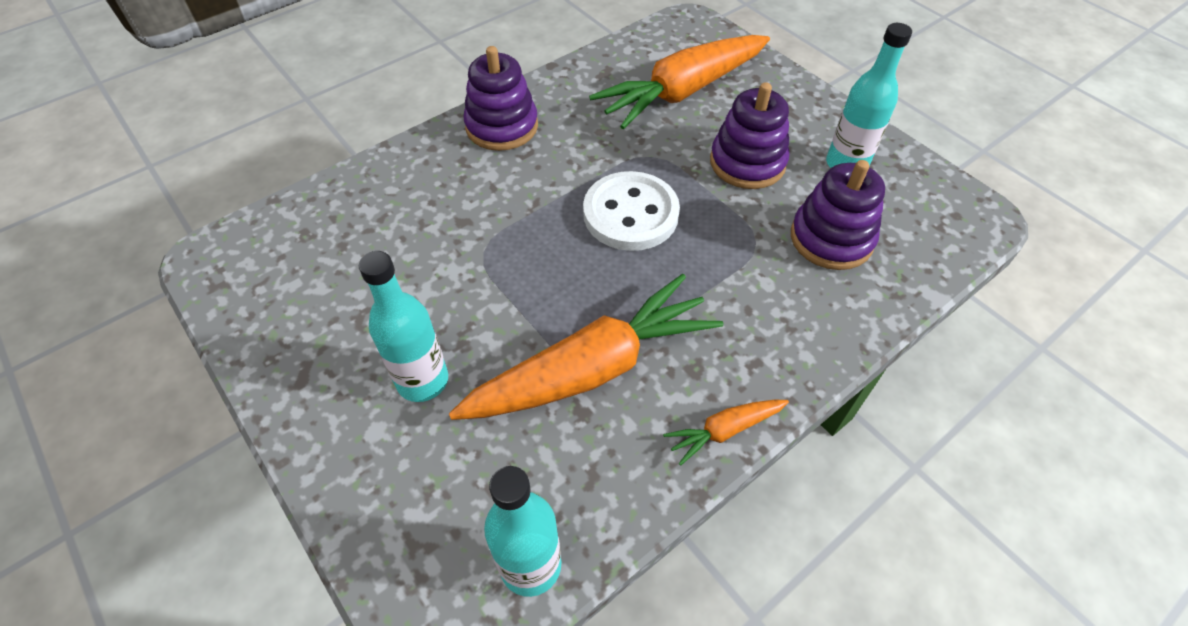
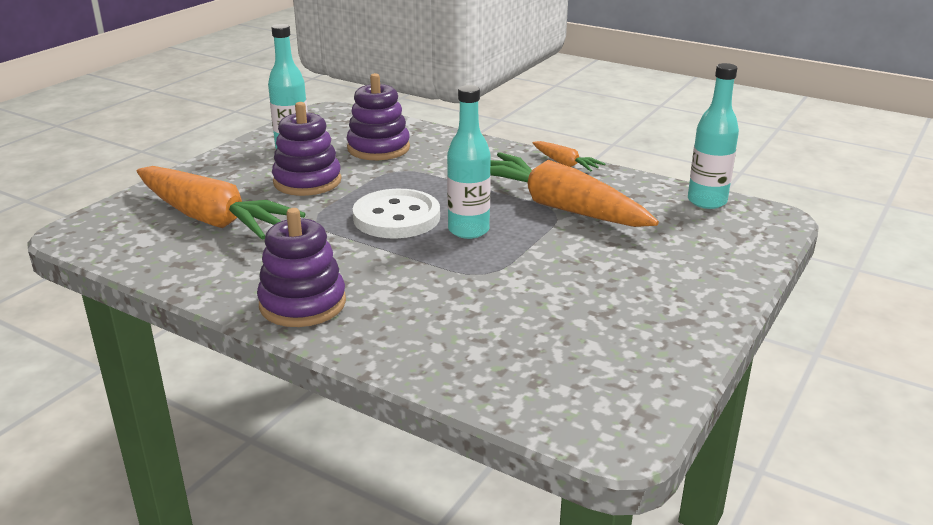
camera: 110 degrees left, 25 degrees down
turquoise bottle [359,251,448,402] -> turquoise bottle moved to [447,85,491,239]

